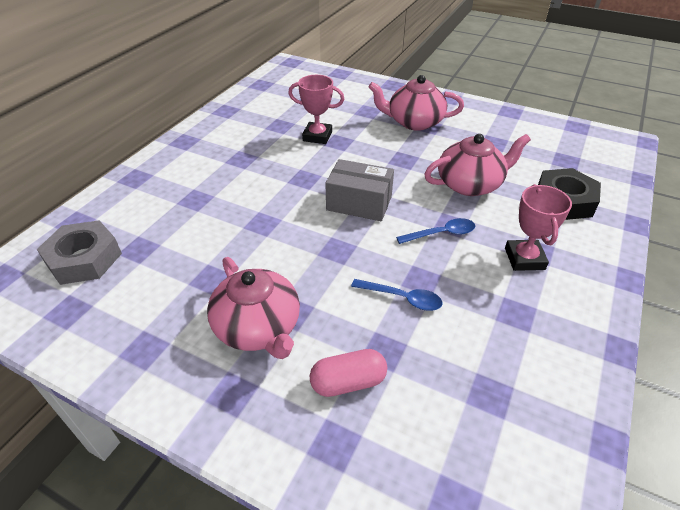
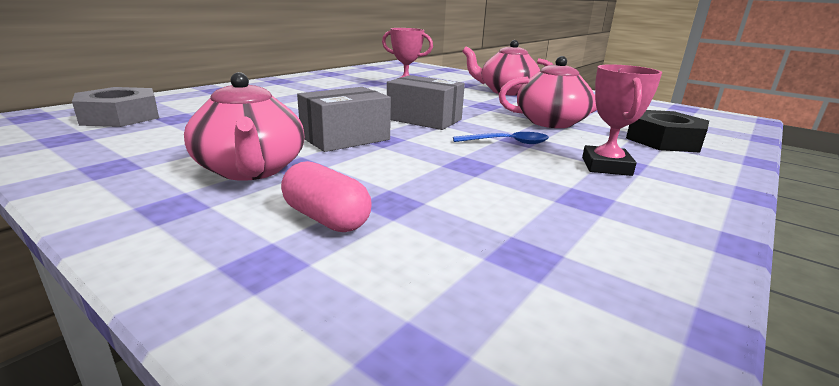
camera: 10 degrees right, 20 degrees down
pink capsule [310,349,387,397] -> pink capsule turned 45 degrees clockwise [281,161,372,232]
blue spoon [351,279,442,311] -> none
none -> grey box [297,87,391,152]

